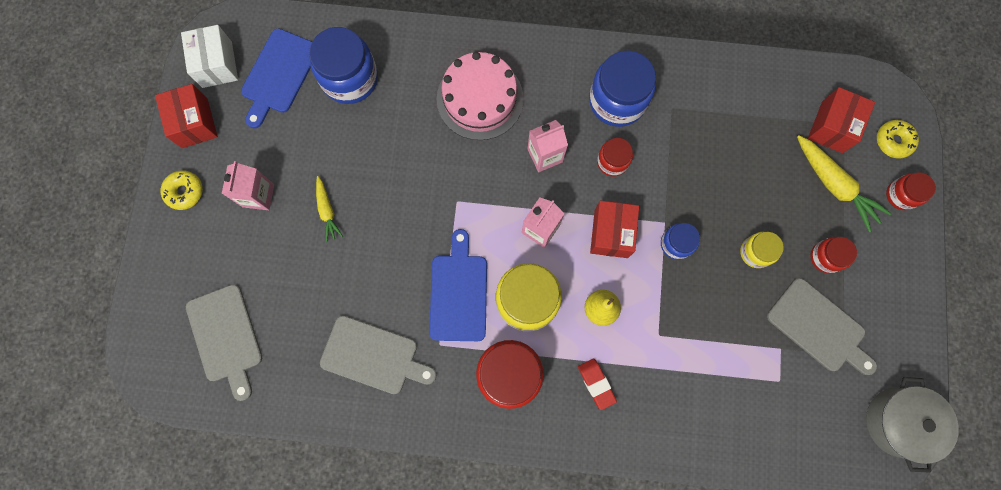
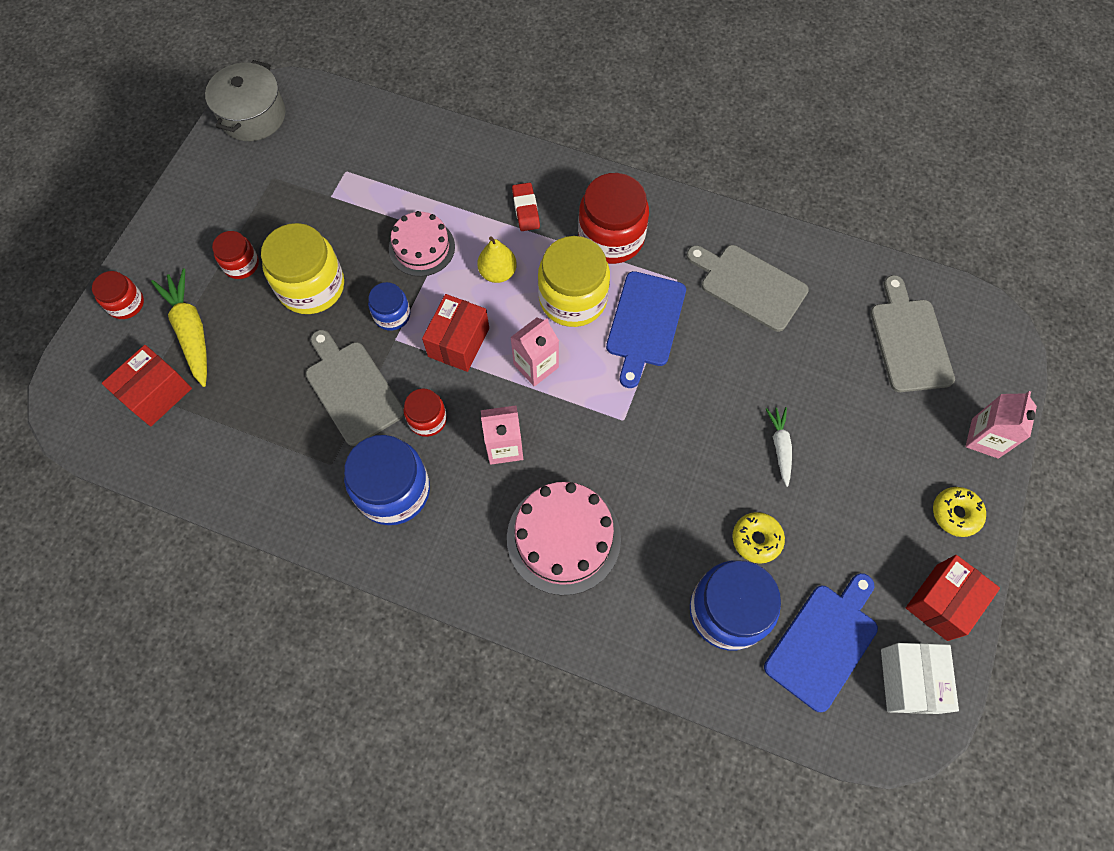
camera: 165 degrees left, 10 degrees down
red box [155,84,218,148] -> red box turned 45 degrees clockwise [906,555,1000,641]
pink carton [222,161,274,210] -> pink carton moved to [965,391,1037,459]
yellow carrot [316,176,343,242] -> white carrot [766,407,792,487]
yellow jar [740,232,784,268] -> yellow jar [261,223,344,314], size x1.84
grey cutting board [767,278,877,375] -> grey cutting board moved to [306,330,404,446]
yellow donut [877,120,919,159] -> yellow donut moved to [732,512,785,564]
none -> pink cake [389,211,455,277]

